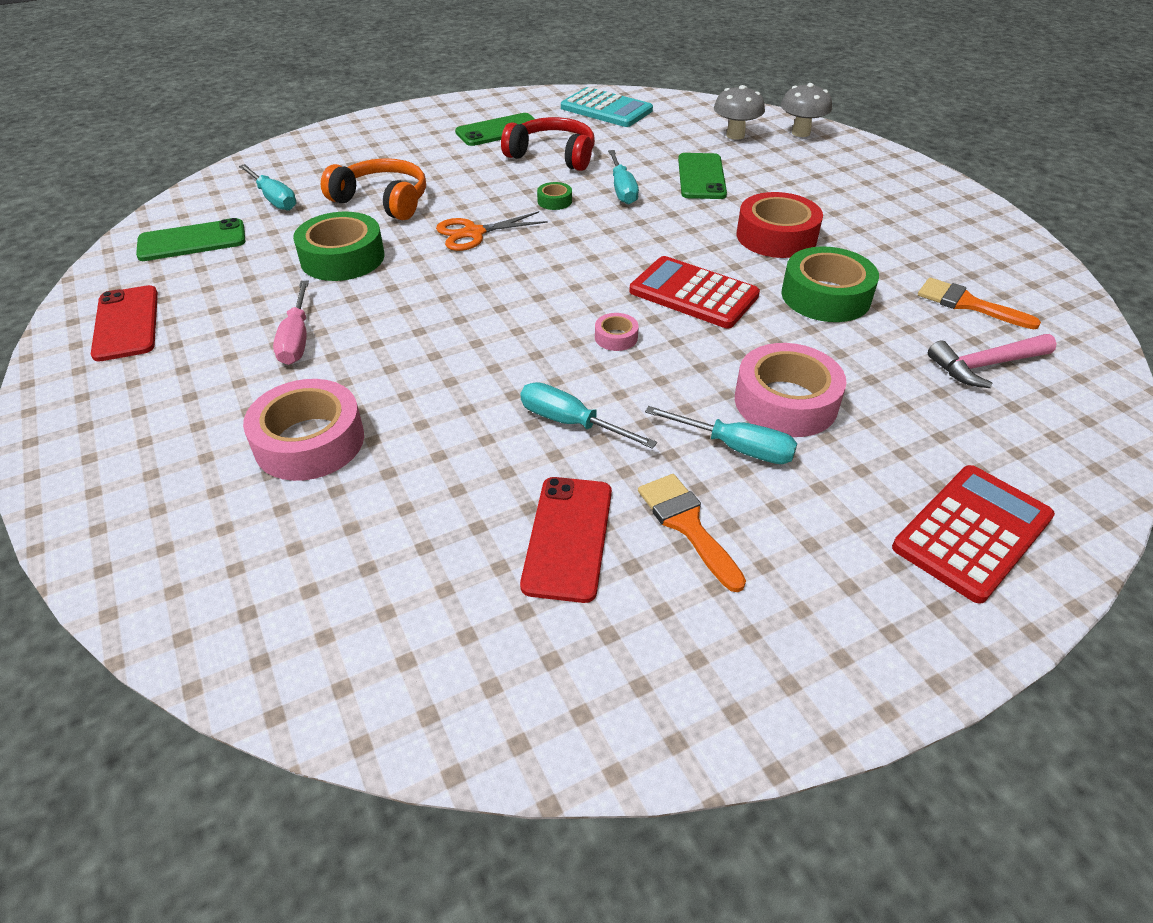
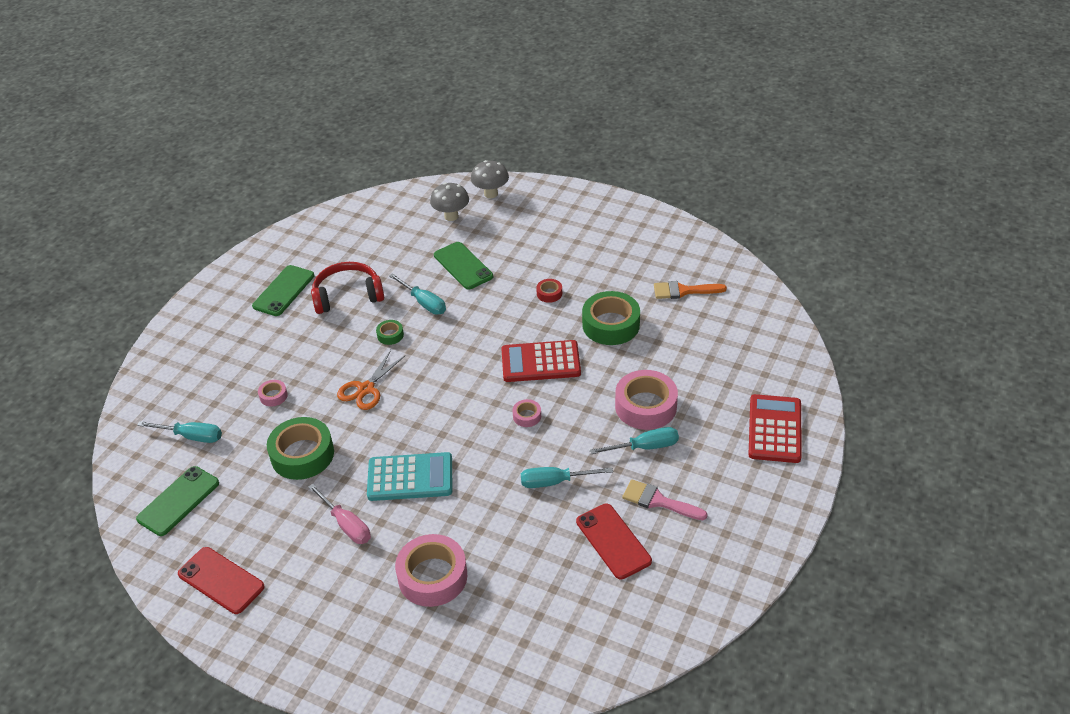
camera: 35 degrees left, 0 degrees up
orange headphones [321,158,426,220] -> pink tape [258,380,288,406]
turquoise calculator [561,87,653,127] -> turquoise calculator moved to [367,452,452,501]
orange brush [638,474,746,592] -> pink brush [622,479,708,520]
red tape [737,192,823,258] -> red tape [536,279,562,303], size x0.46
pink hammer [928,334,1057,388] -> none

